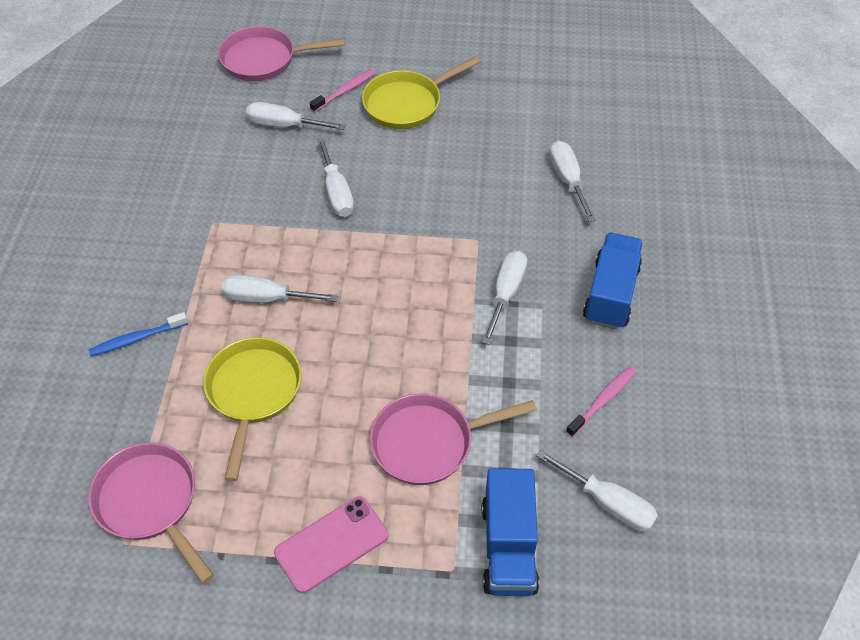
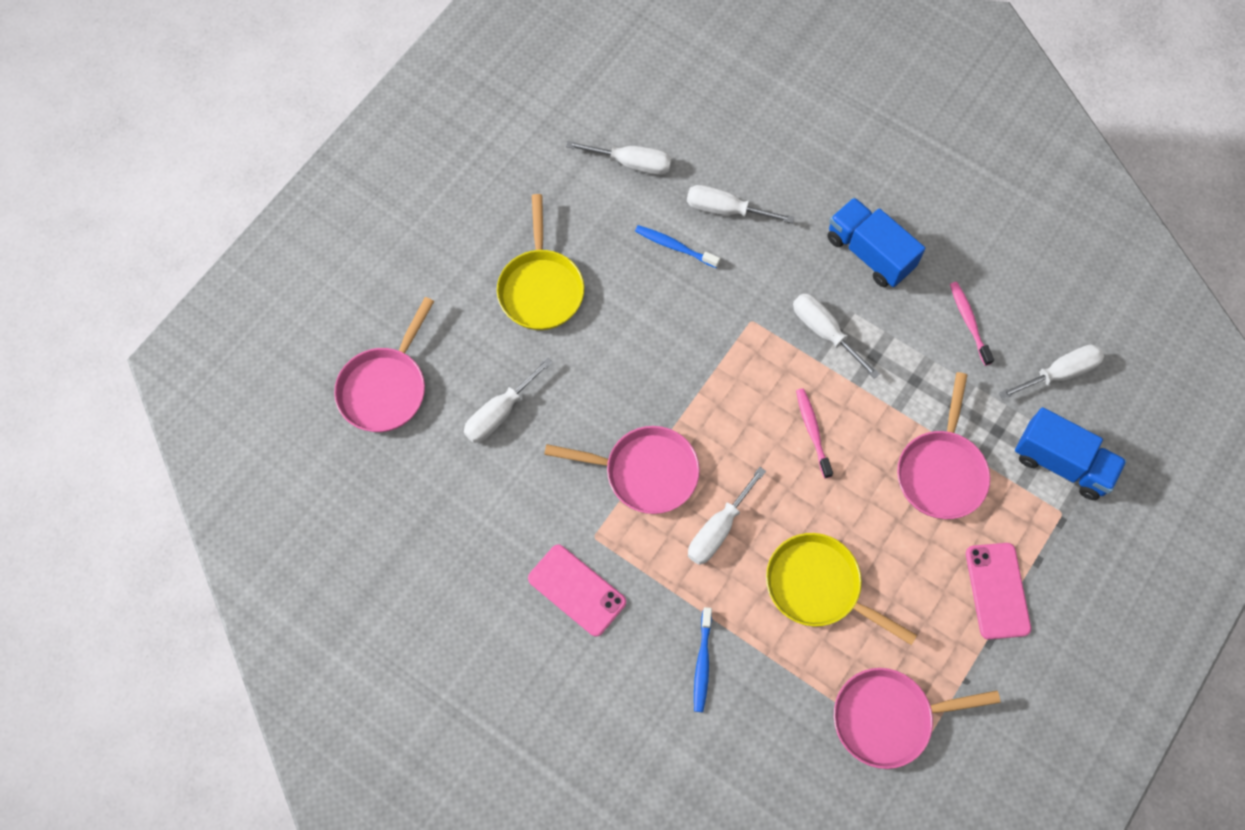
camera: 60 degrees left, 15 degrees up
pink toothbrush [310,69,376,112] -> pink toothbrush moved to [796,388,833,478]
white screwdriver [317,138,354,217] -> white screwdriver moved to [566,141,672,175]
none -> pink phone [528,544,626,637]
none -> pink pan [544,426,700,514]
none -> blue toothbrush [635,225,720,268]

